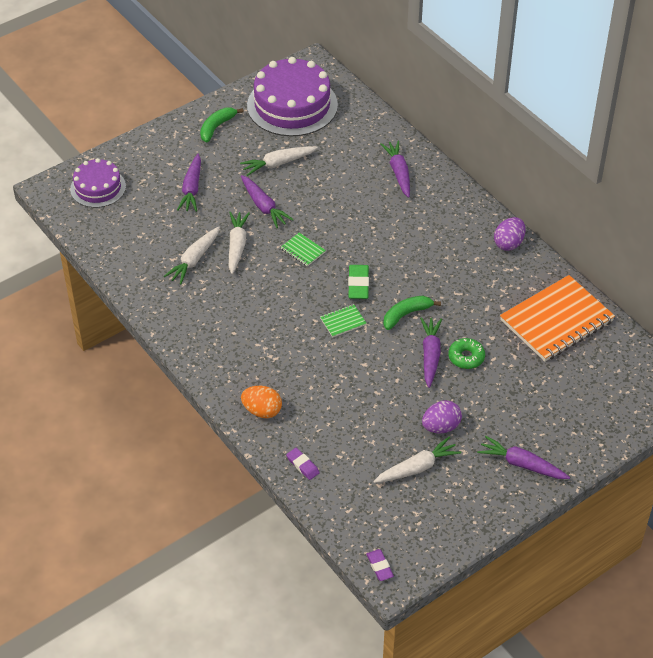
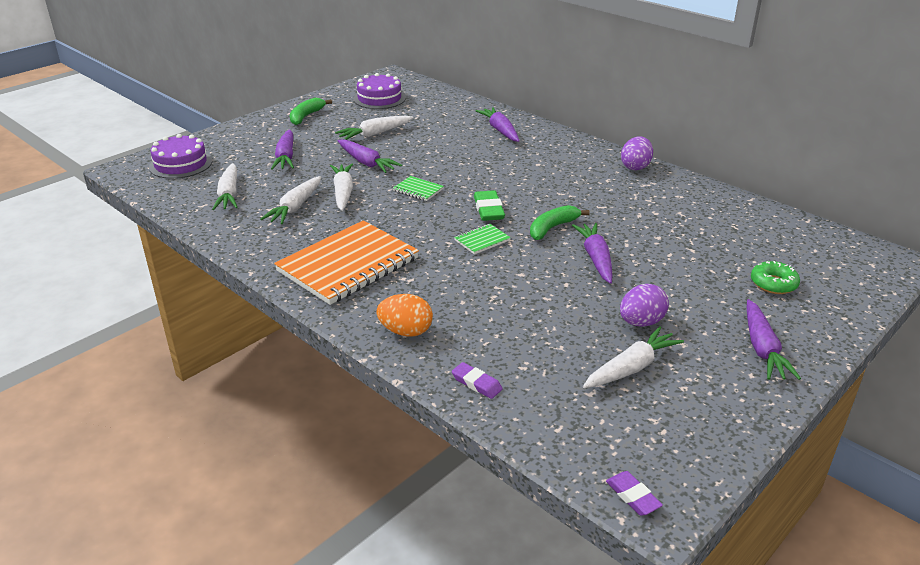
camera: 10 degrees left, 15 degrees down
purple cake [247,57,338,136] -> purple cake [353,73,406,109], size x0.58
green donut [448,338,485,369] -> green donut moved to [751,261,800,294]
purple carrot [477,436,570,479] -> purple carrot turned 105 degrees counterclockwise [747,299,801,380]
orange notebook [500,275,615,361] -> orange notebook moved to [274,220,419,305]
none -> white carrot [212,163,238,210]

